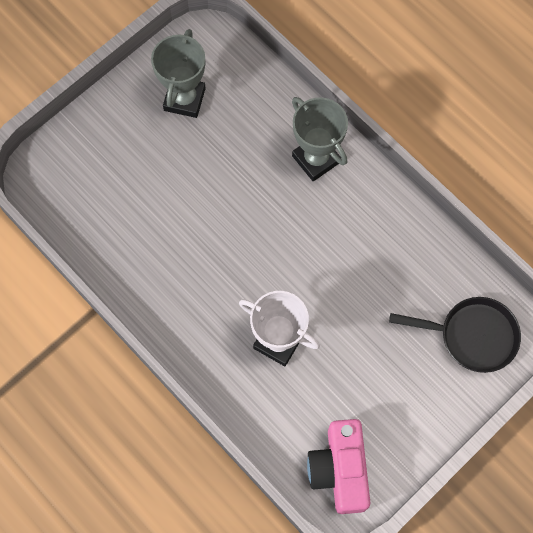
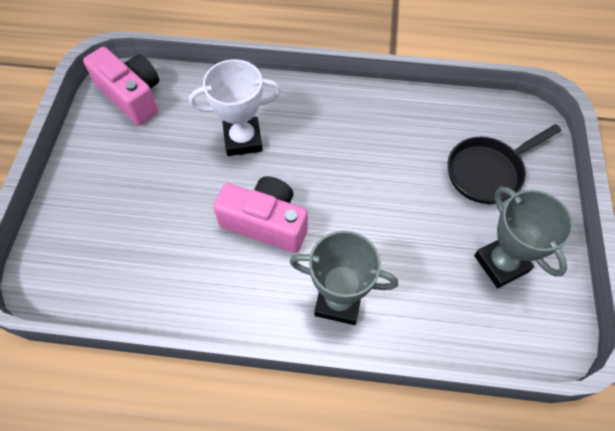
camera: 140 degrees right, 10 degrees down
black pan [389,297,521,373] -> black pan moved to [448,124,561,204]
none -> pink camera [213,176,308,253]

